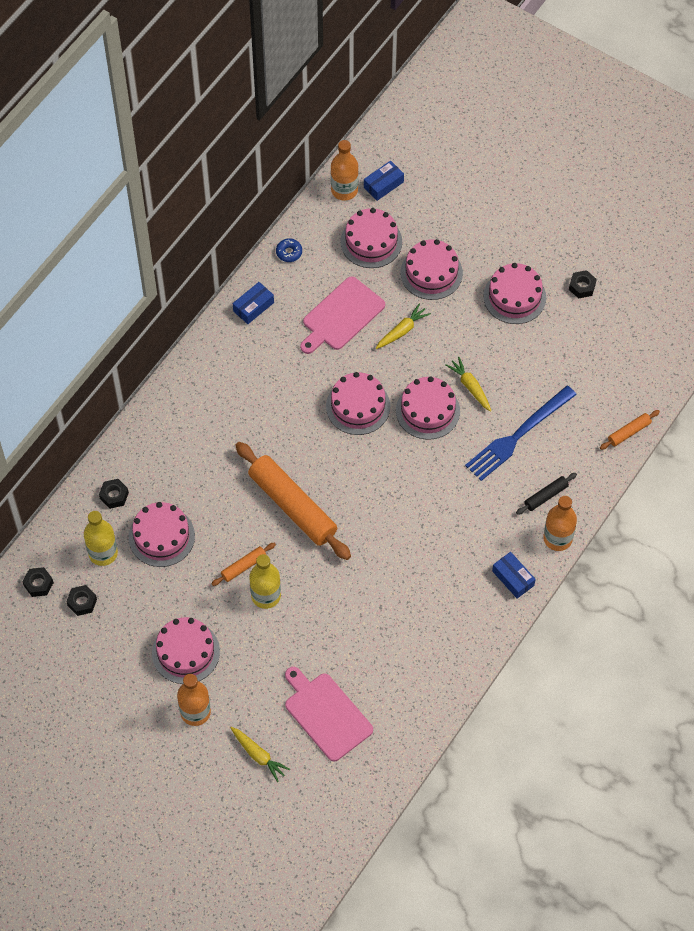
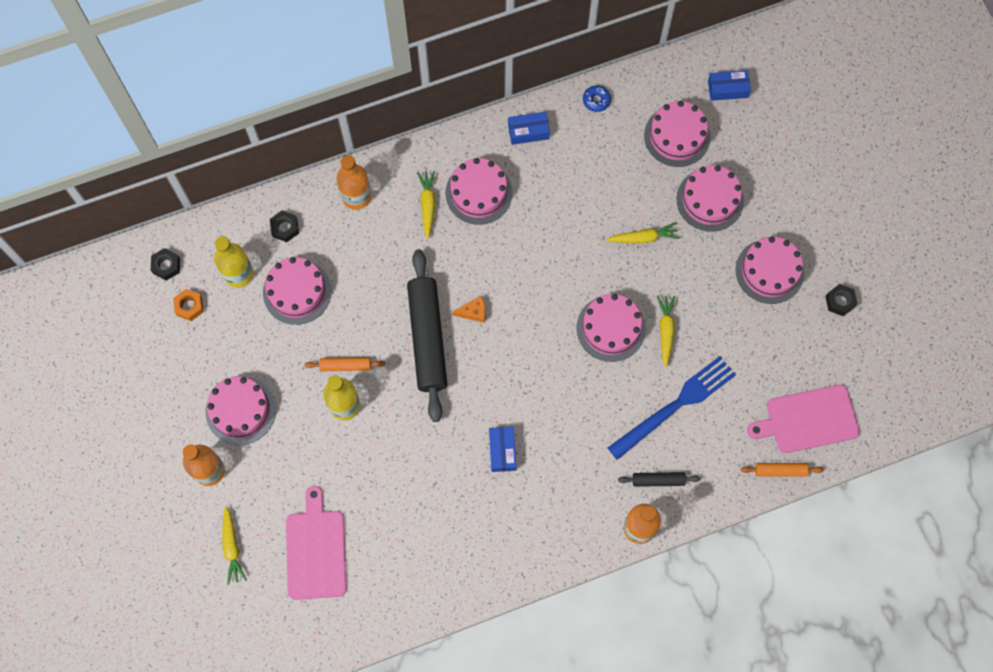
camera: 35 degrees right, 10 degrees up
black nut [66,585,97,616] -> orange nut [173,289,204,321]
orange rolling pin [235,442,351,560] -> black rolling pin [407,250,448,422]
pink cutting board [300,276,385,354] -> pink cutting board moved to [747,384,860,453]
pink cake [326,372,390,435] -> pink cake moved to [446,158,512,225]
orange bottle [331,140,358,200] -> orange bottle moved to [337,155,371,210]
blue fork [465,386,577,481] -> blue fork turned 150 degrees clockwise [608,356,736,460]
blue box [492,552,536,598] -> blue box moved to [489,427,516,472]
none -> yellow carrot [417,171,435,239]
none -> orange cheese [452,296,486,323]

